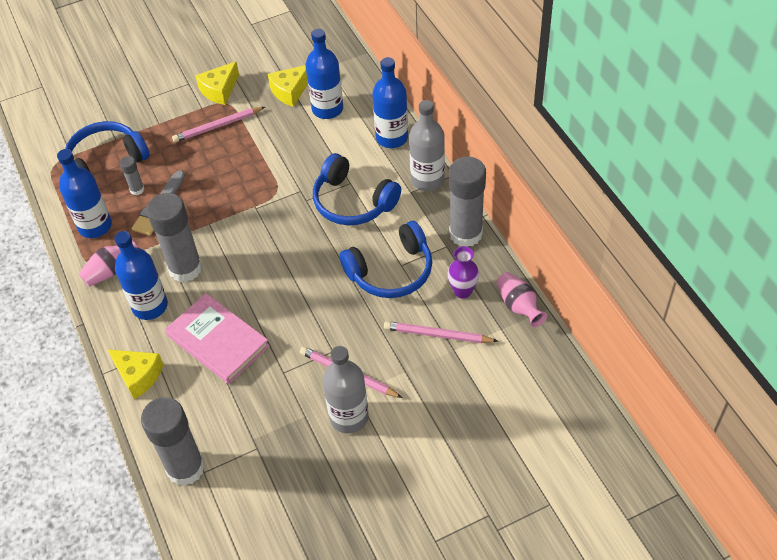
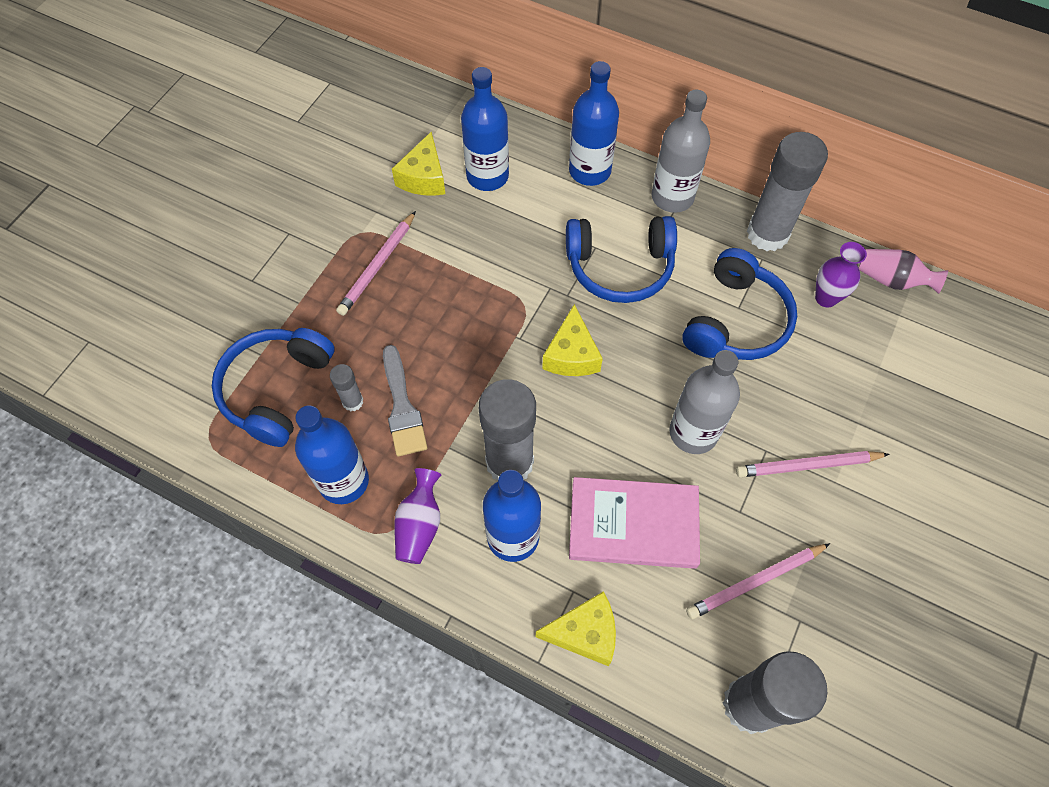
camera: 40 degrees left, 10 degrees up
pink vase [79,240,138,287] -> purple vase [394,468,441,564]
yellow cheese [195,62,239,105] -> yellow cheese moved to [542,304,603,376]
grey bottle [323,346,369,434] -> grey bottle moved to [669,350,740,454]
pink pencil [384,321,498,343] -> pink pencil moved to [686,543,830,619]

